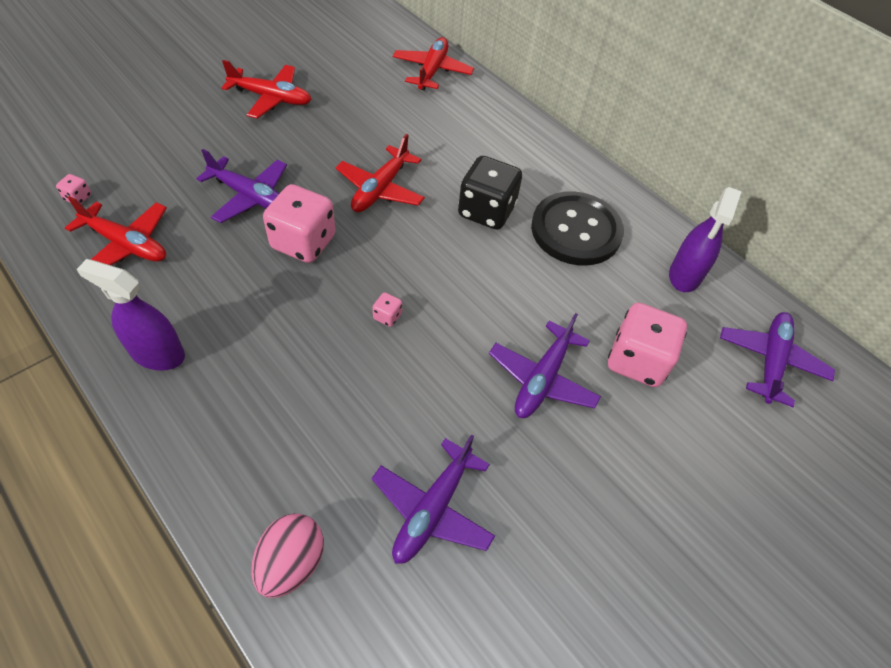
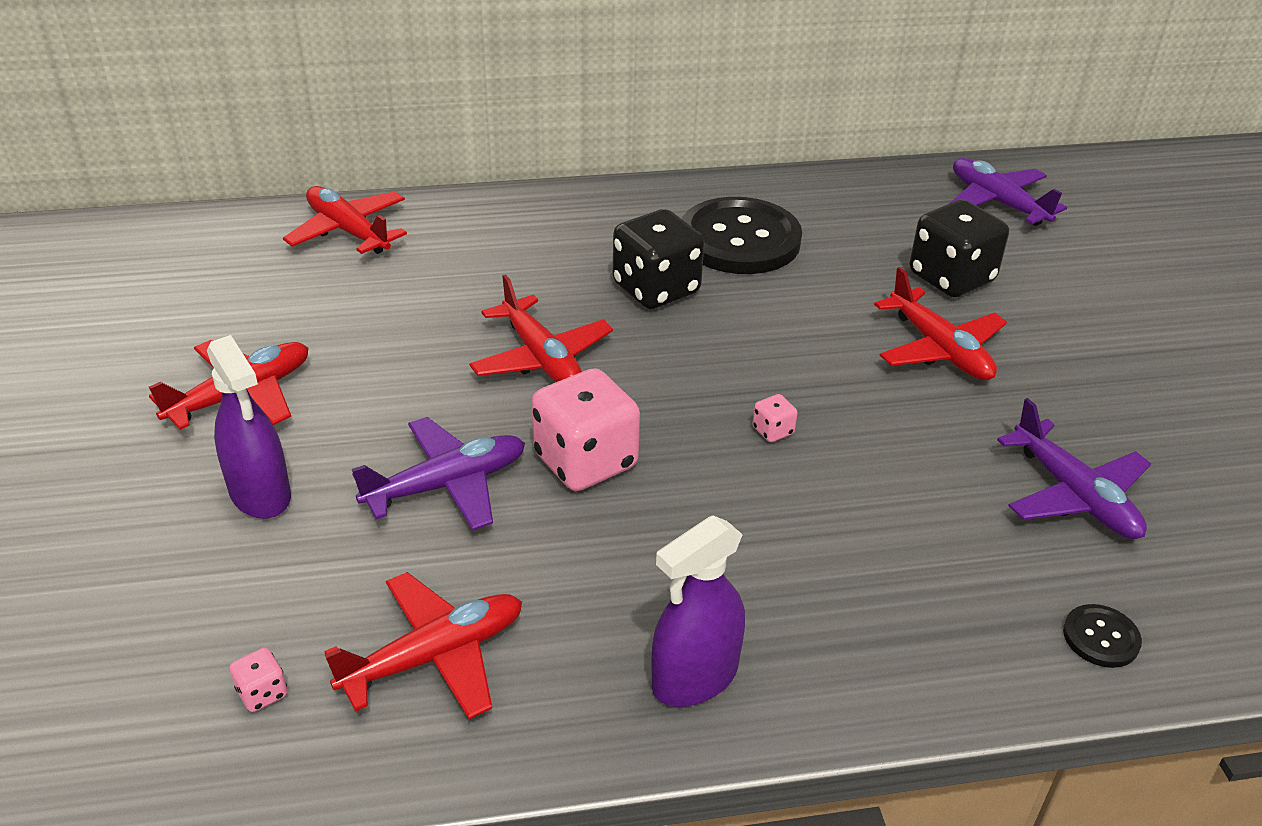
camera: 55 degrees left, 15 degrees down
pink egg [251,513,324,598] -> black button [1063,604,1142,668]
purple plane [489,313,601,418] -> red plane [874,267,1007,380]
pink dice [608,303,687,387] -> black dice [909,200,1009,297]
purple spray bottle [669,187,742,292] -> purple spray bottle moved to [207,335,291,519]

